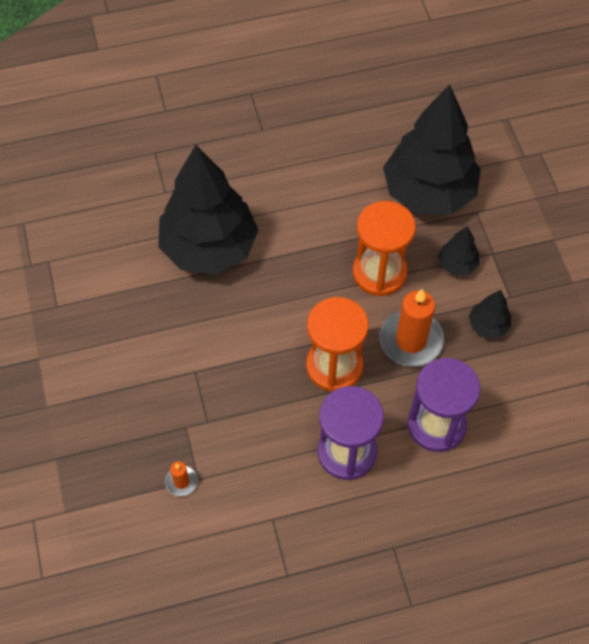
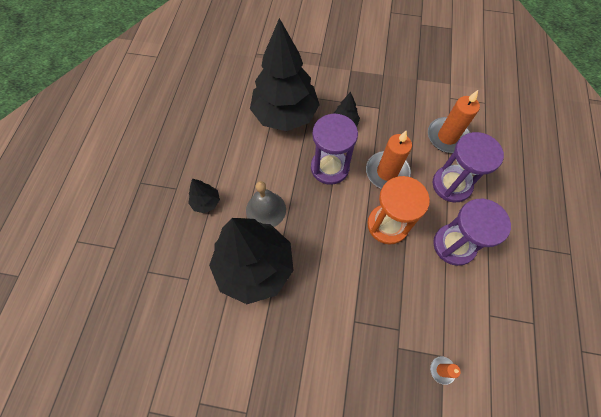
camera: 65 degrees left, 5 degrees up
orange hourglass [353,201,416,296] -> purple hourglass [311,113,358,185]
black tree [469,290,511,338] -> black tree moved to [188,178,220,213]
none -> grey bell [246,181,286,227]
none -> orange candle [428,90,480,153]

